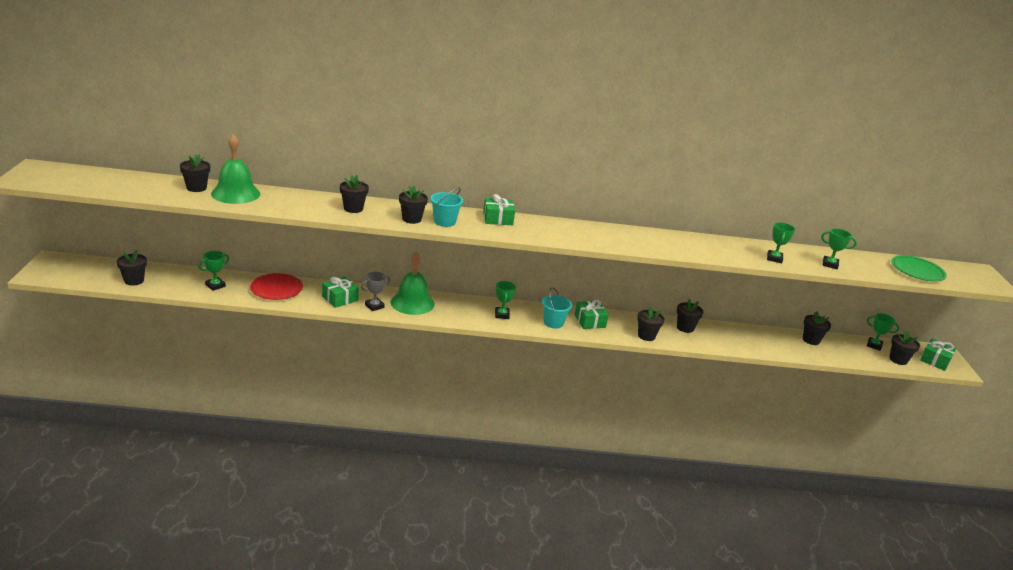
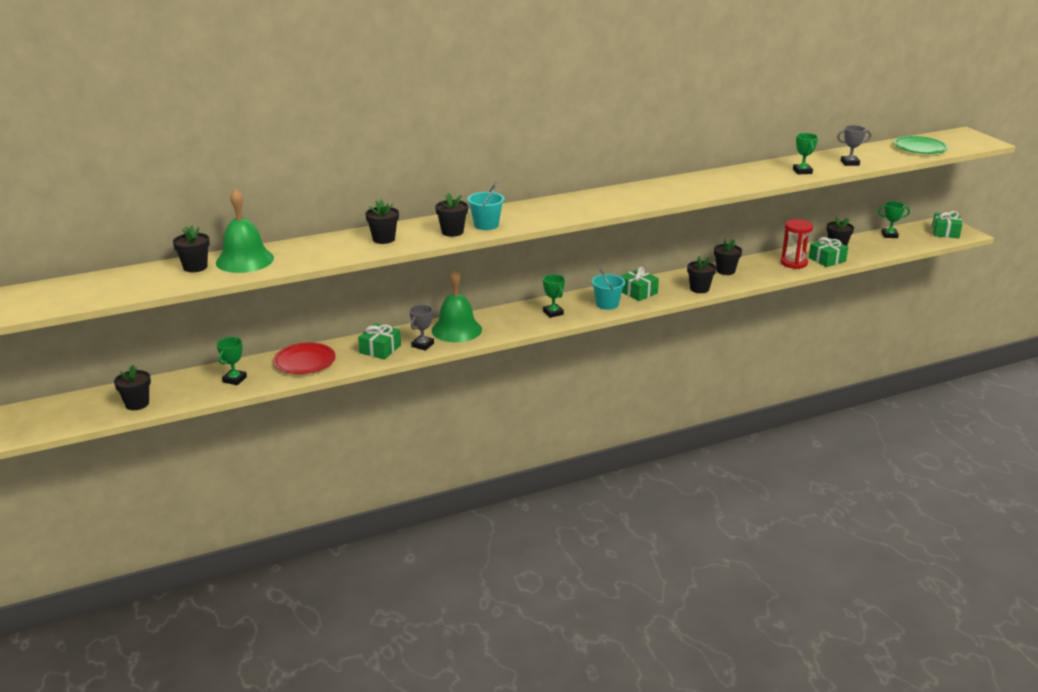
camera: 20 degrees left, 0 degrees up
green gift [483,194,515,225] -> green gift moved to [809,237,848,267]
green trophy [821,228,857,269] -> grey trophy [837,125,871,166]
black flower pot [889,331,920,365] -> none
none -> red hourglass [780,219,813,269]

